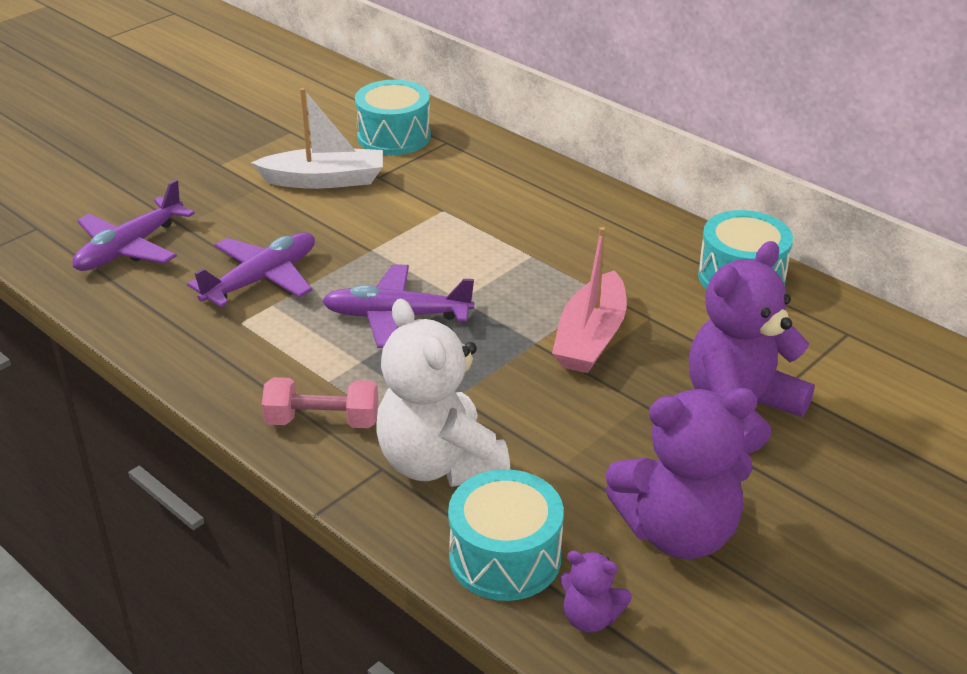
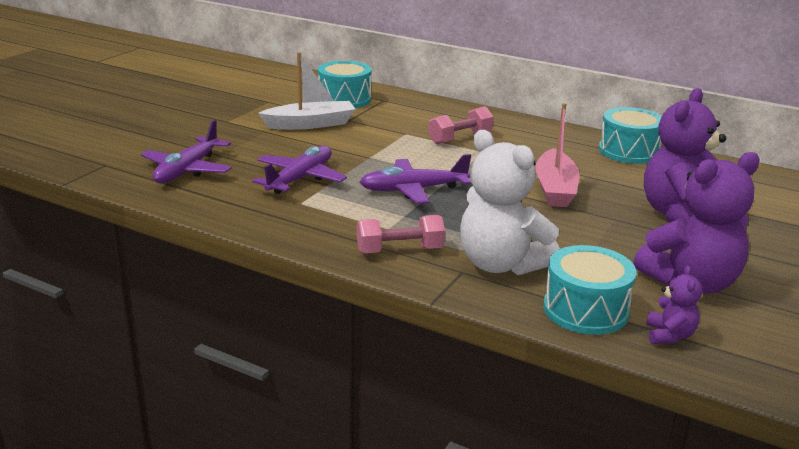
camera: 15 degrees left, 10 degrees down
purple teddy bear [560,550,632,633] -> purple teddy bear turned 90 degrees counterclockwise [646,266,702,344]
none -> pink dumbbell [428,106,493,144]

